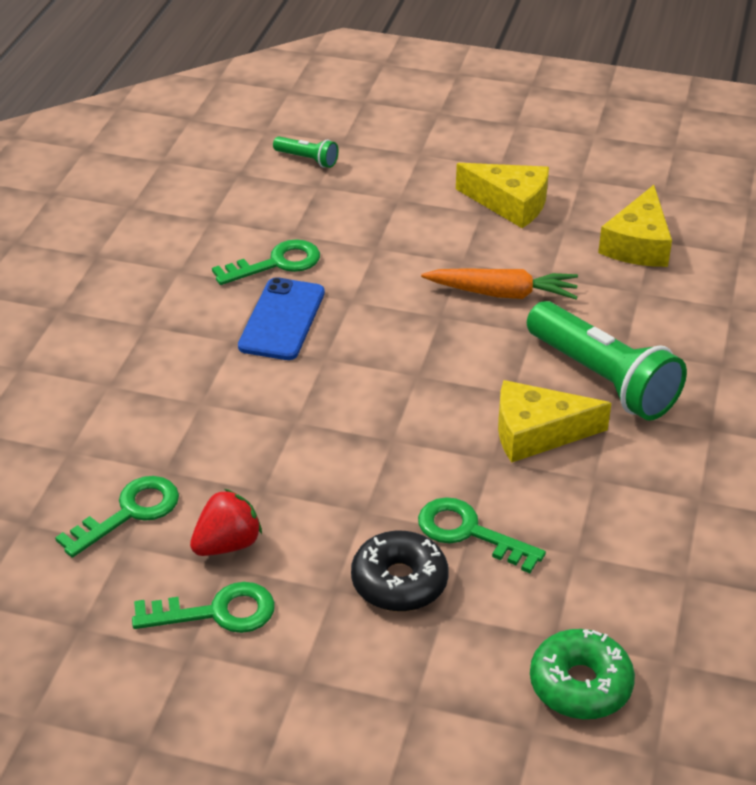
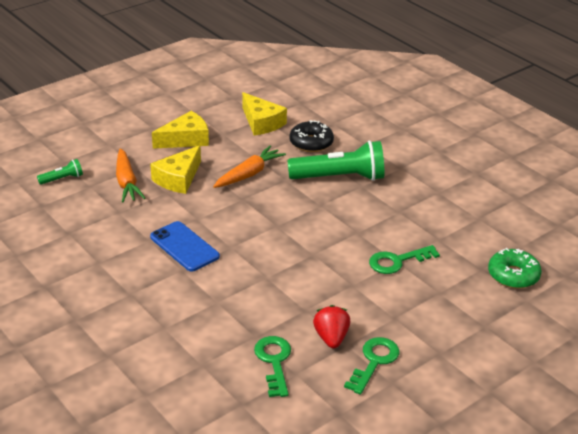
camera: 55 degrees left, 5 degrees down
green key [212,239,320,285] -> none
black donut [351,531,449,612] -> black donut moved to [289,120,334,152]
yellow cheese [498,380,611,463] -> yellow cheese moved to [150,145,201,194]
none -> orange carrot [116,148,145,202]

